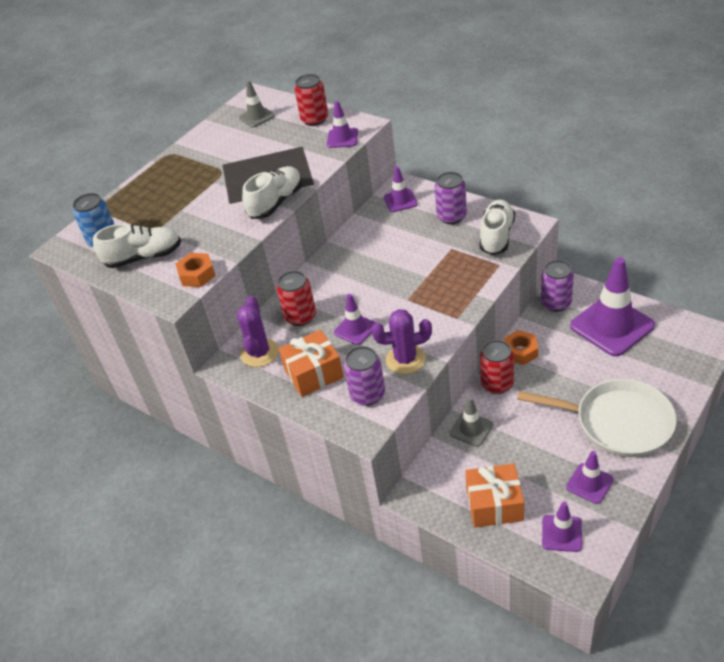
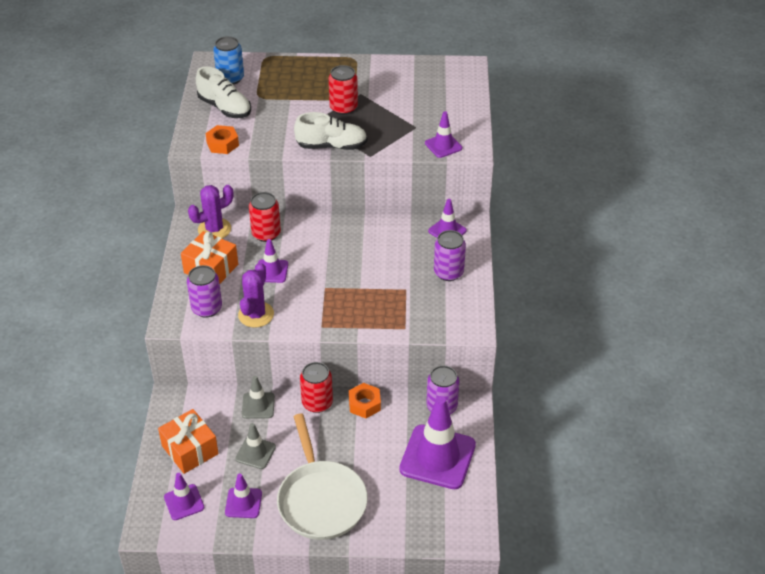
camera: 50 degrees right, 0 degrees up
grey traffic cone [239,81,275,128] -> grey traffic cone moved to [235,423,276,469]
red can [294,74,328,126] -> red can moved to [329,65,358,115]
purple cactus [371,309,432,374] -> purple cactus turned 60 degrees clockwise [238,262,274,328]
white shoe [480,199,515,255] -> none

